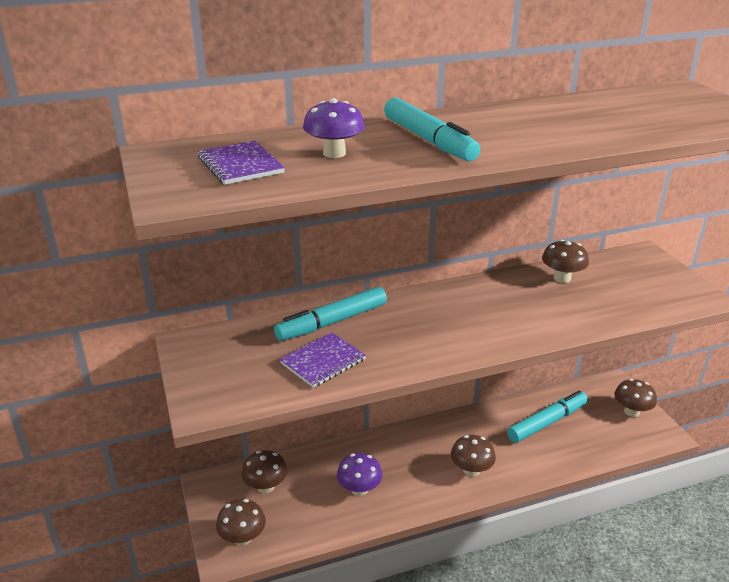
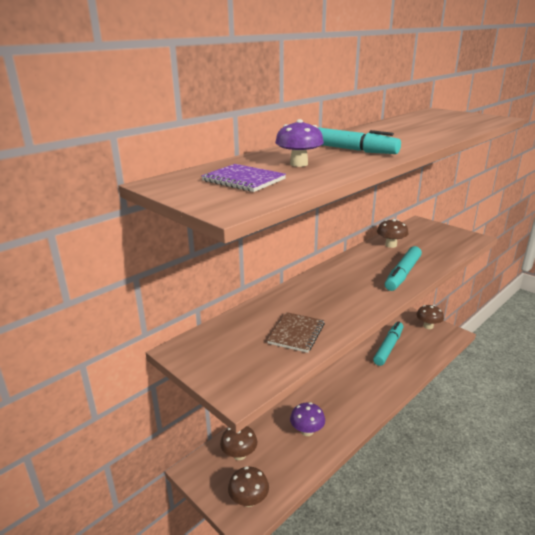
camera: 25 degrees left, 5 degrees down
turquoise marker [274,287,387,341] -> turquoise marker moved to [385,246,422,291]
purple notebook [280,332,366,388] -> brown notebook [267,312,325,353]
brown mushroom [451,435,496,477] -> none

